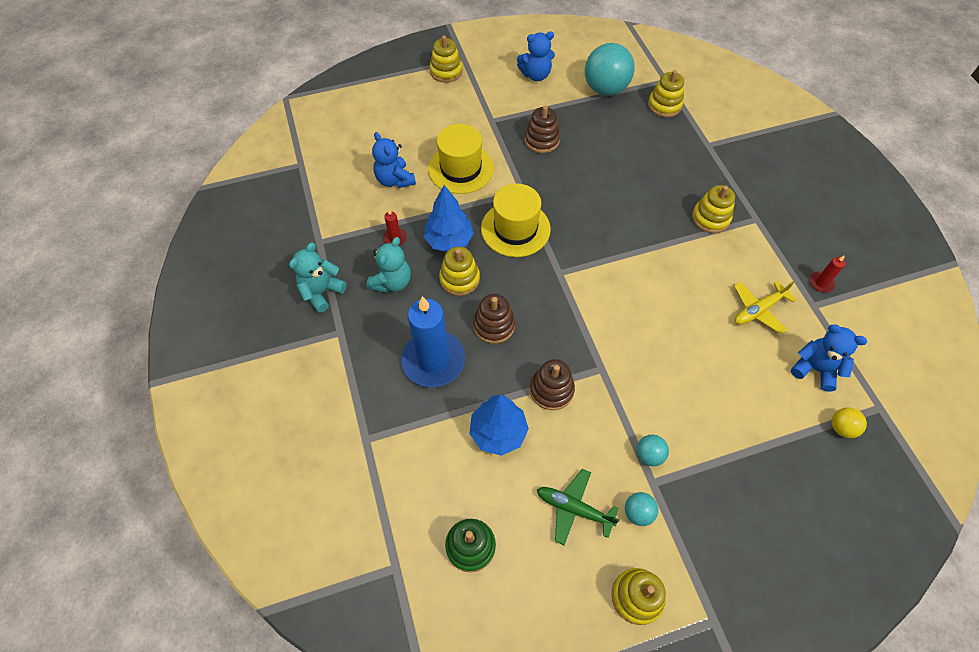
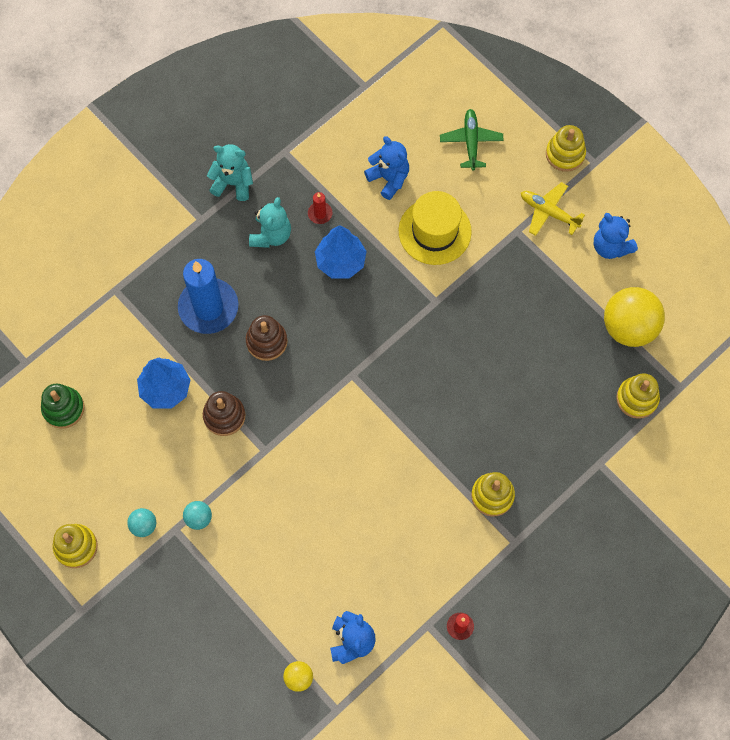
camera: 65 degrees right, 10 degrees up
turquoise teddy bear [367,237,411,293] -> turquoise teddy bear turned 75 degrees counterclockwise [249,197,291,248]
blue teddy bear [372,132,416,188] -> blue teddy bear turned 105 degrees clockwise [364,136,409,200]
yellow stacking toy [439,247,480,296] -> none
yellow hat [481,184,551,257] -> none
brown stacking toy [525,106,560,153] -> none
green plane [537,469,620,545] -> green plane moved to [440,109,504,171]
turquoise ball [585,43,635,96] -> yellow ball [604,287,665,347]
yellow plane [734,281,796,334] -> yellow plane moved to [521,182,585,236]

